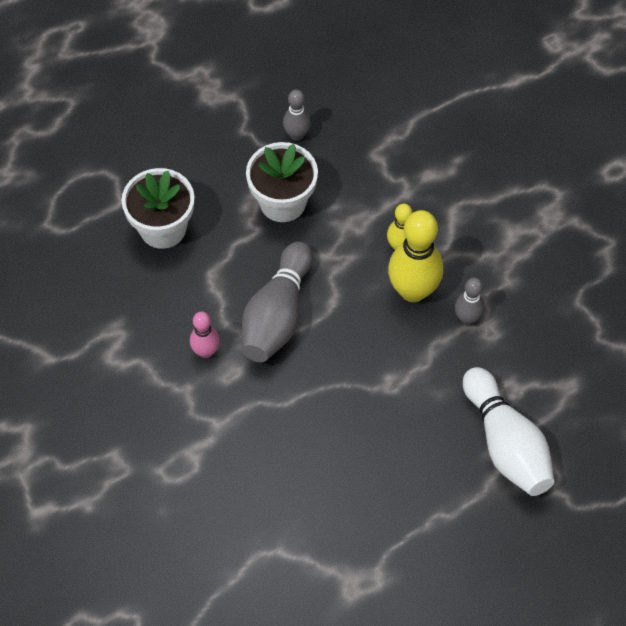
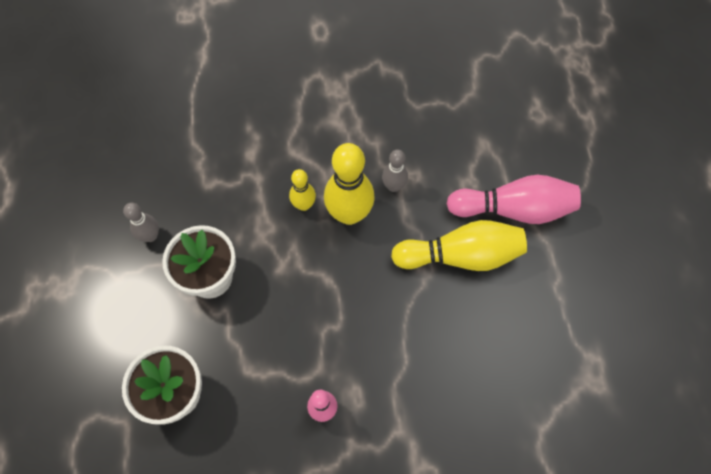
camera: 65 degrees left, 5 degrees up
grey bowling pin [242,241,313,362] -> none
white bowling pin [463,367,554,496] -> pink bowling pin [447,175,581,224]
none -> yellow bowling pin [391,220,527,271]

